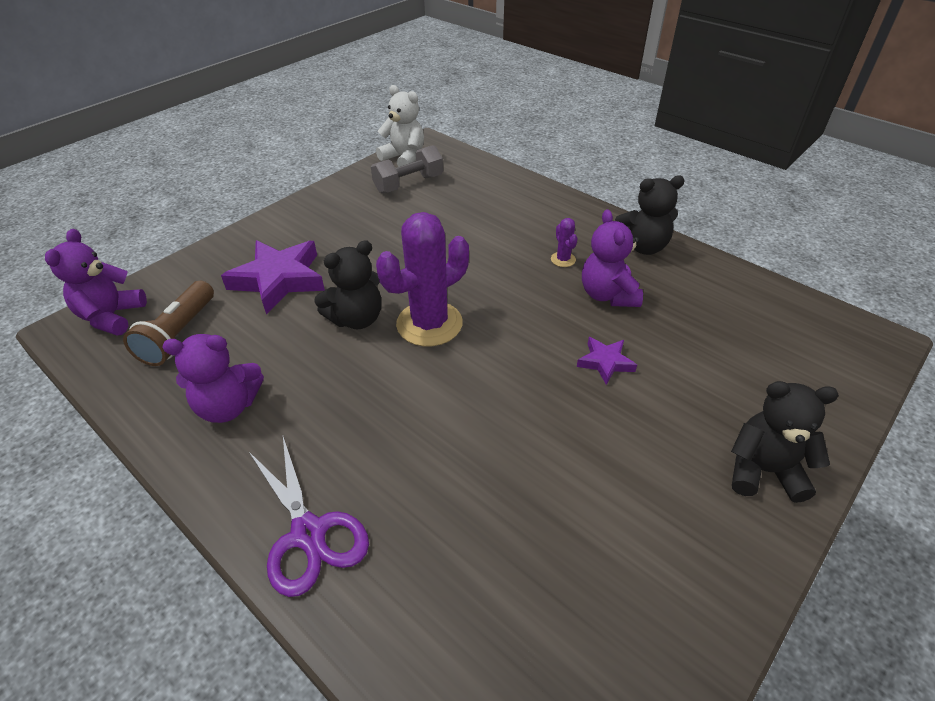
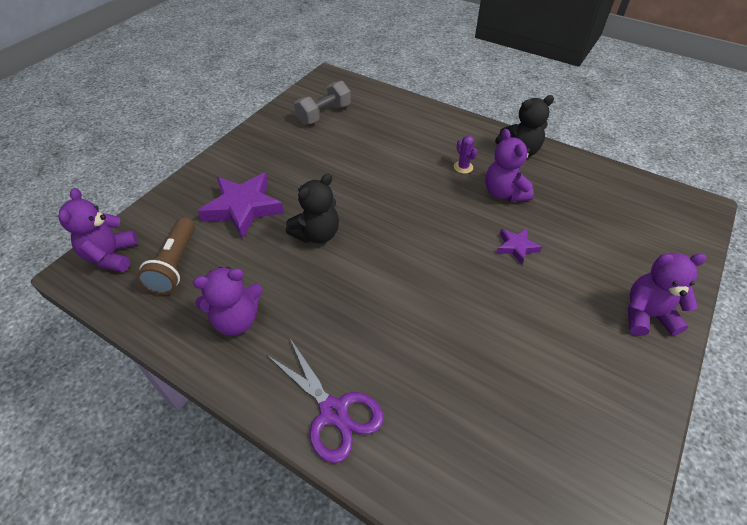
camera: 10 degrees left, 5 degrees up
white teddy bear [376,85,424,167] -> none
purple cactus [376,212,469,346] -> none
black teddy bear [731,381,839,503] -> purple teddy bear [628,253,707,336]

